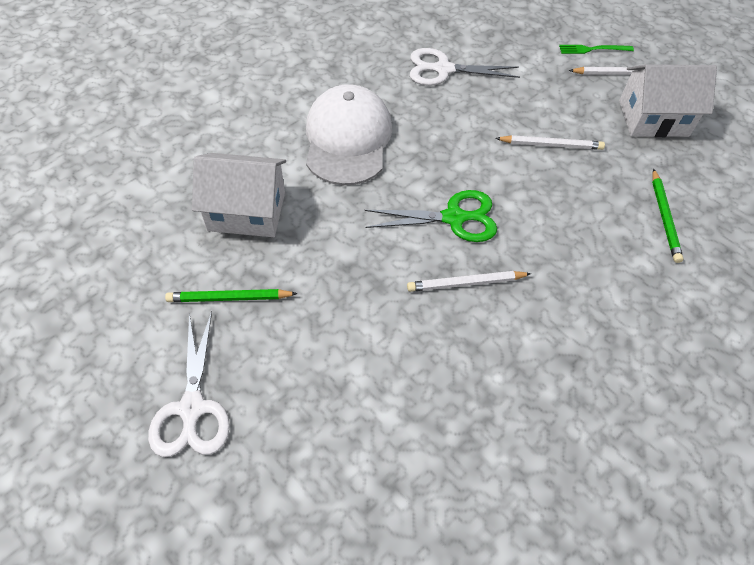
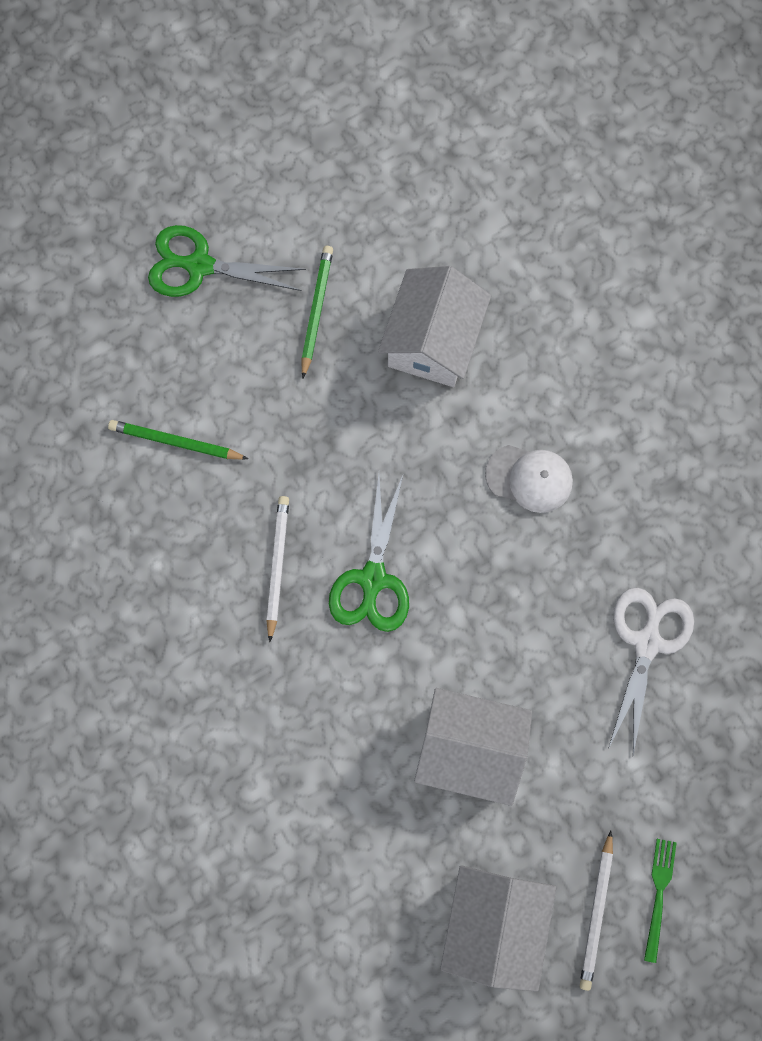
camera: 105 degrees right, 20 degrees up
white scissors [148,311,230,457] -> green scissors [148,225,306,297]
white cap [306,84,392,185] -> white cap [485,445,573,513], size x0.55
white pencil [495,135,605,150] -> white house [414,688,532,806]
green pencil [652,169,684,263] -> green pencil moved to [108,420,249,460]

